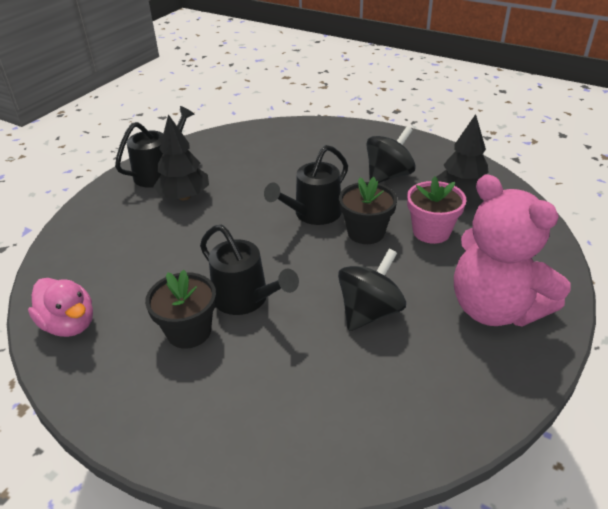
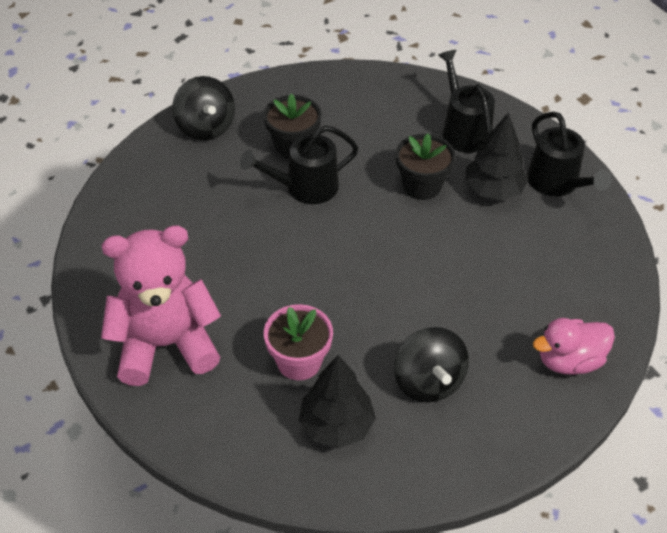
camera: 115 degrees right, 10 degrees up
pink duck [28,278,93,337] -> pink duck moved to [533,318,615,374]
black watering can [264,145,348,225] -> black watering can moved to [438,50,495,153]
black spinning top [338,249,406,331] -> black spinning top moved to [172,76,235,140]
black flower pot [339,177,397,244] -> black flower pot moved to [396,134,456,200]

